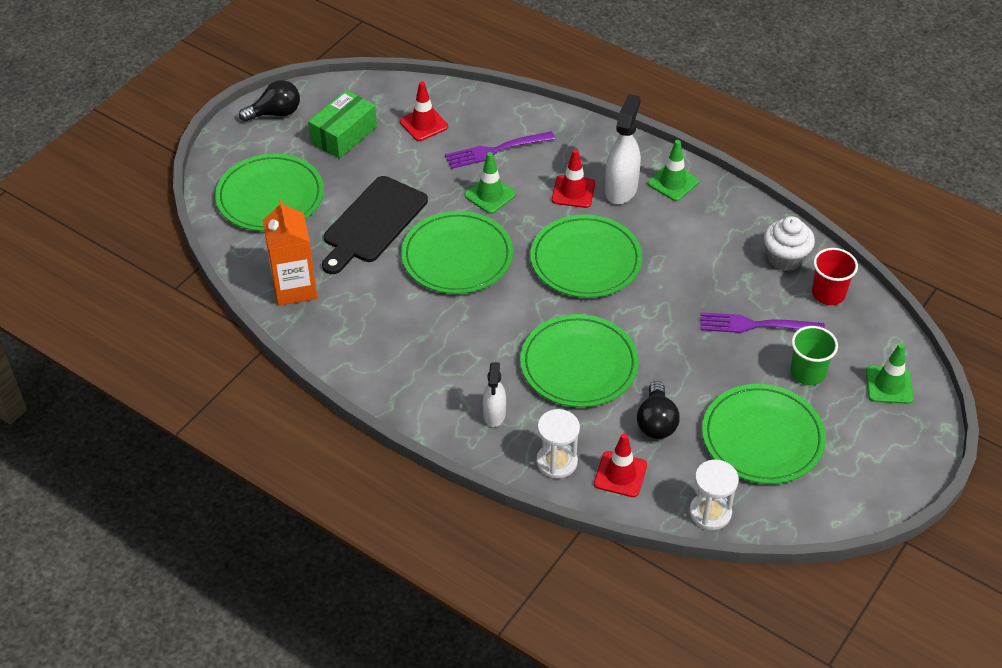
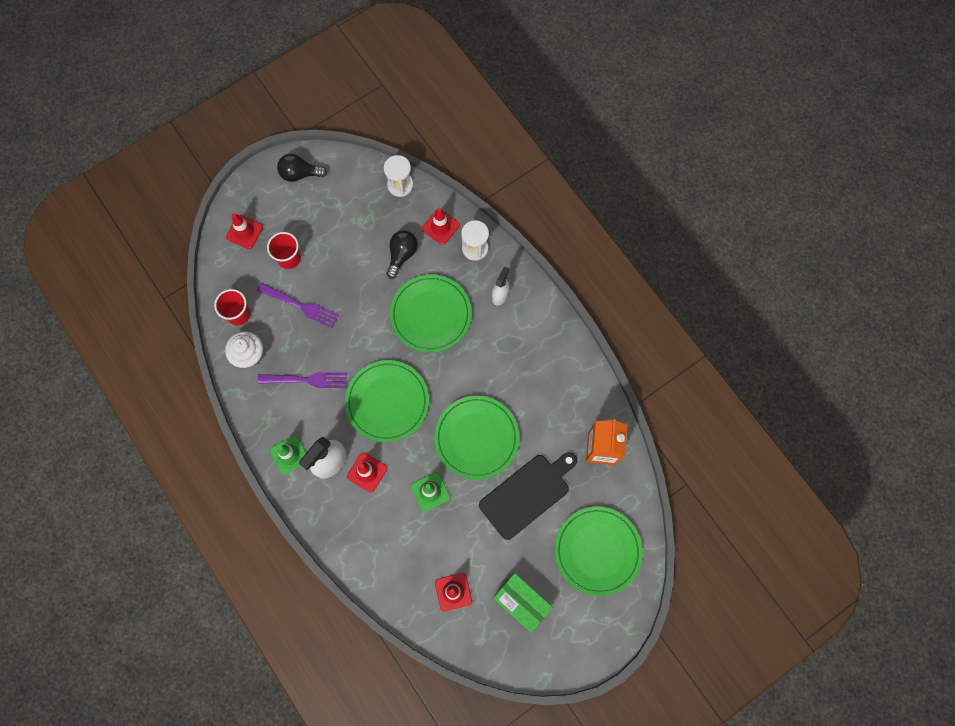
camera: 160 degrees left, 25 degrees up
black light bulb [239,80,300,122] -> black light bulb moved to [277,154,327,182]
green box [308,90,377,159] -> green box turned 75 degrees clockwise [493,573,553,633]
purple fork [445,131,555,169] -> purple fork moved to [258,372,347,388]
green plate [702,384,826,484] -> none
green cup [790,326,838,385] -> red cup [267,232,301,269]
green traffic cone [866,343,914,404] -> red traffic cone [226,213,263,249]

